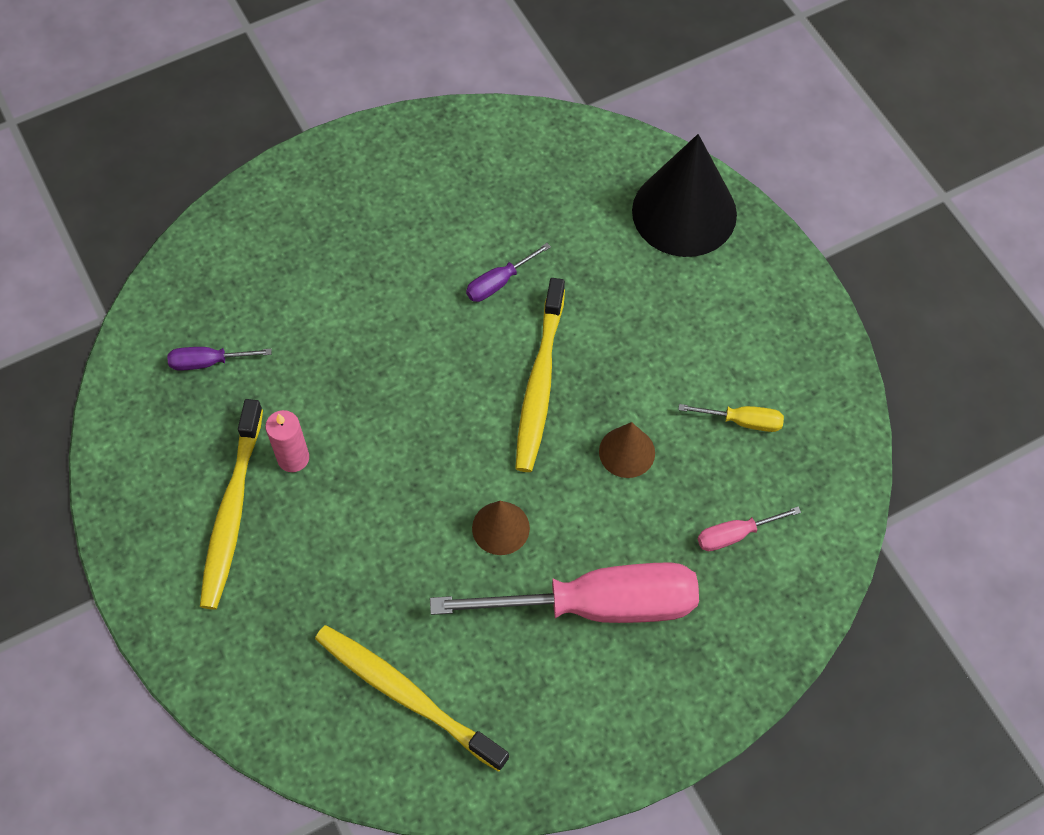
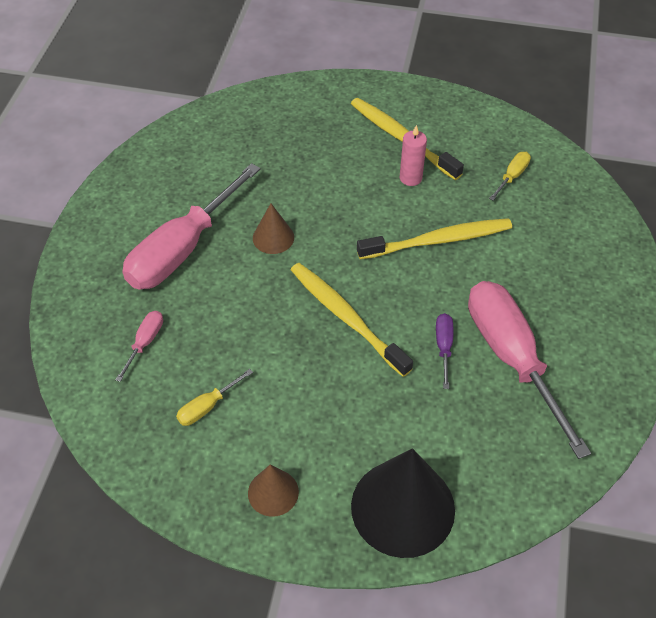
camera: 130 degrees right, 10 degrees down
purple screwdriver [167,347,272,371] -> yellow screwdriver [489,152,531,201]
yellow toothbrush [315,625,509,772] -> yellow toothbrush moved to [357,218,512,259]
brown cone [599,422,655,478] -> brown cone moved to [248,465,299,517]
none -> pink screwdriver [468,281,591,459]

